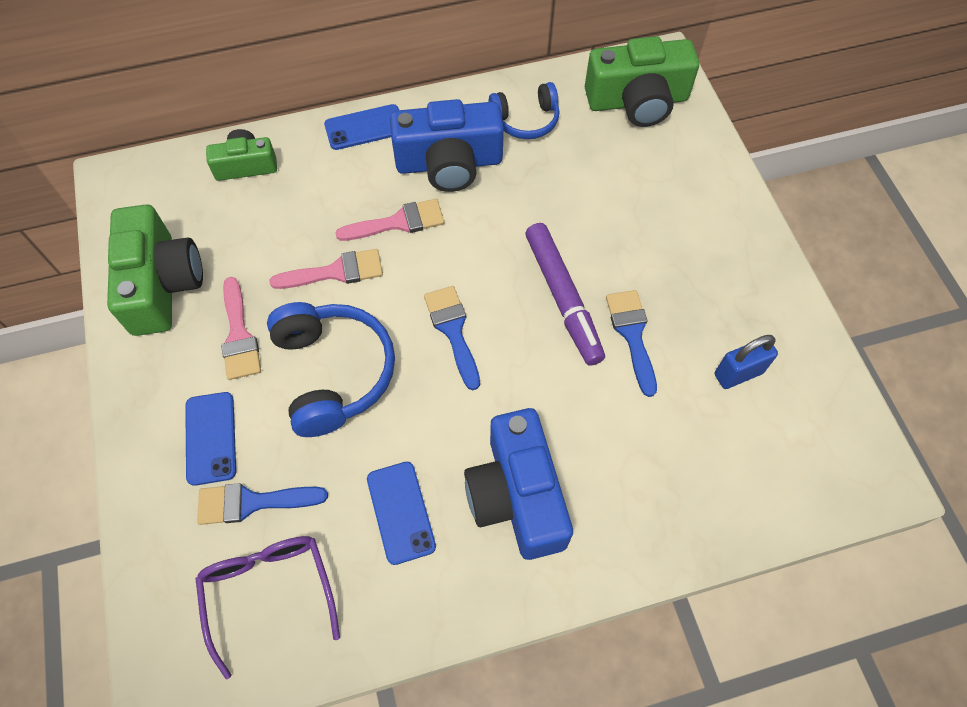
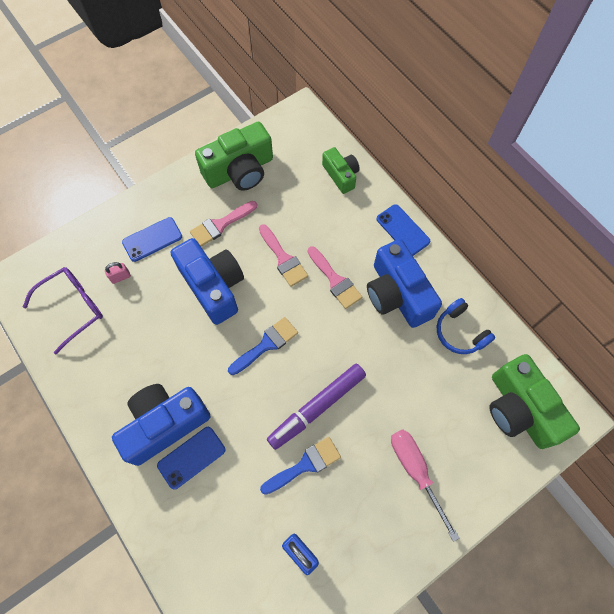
camera: 70 degrees right, 5 degrees up
blue brush [197,483,328,525] -> pink padlock [105,262,131,284]
blue headphones [267,302,395,437] -> blue camera [171,238,244,325]
blue phone [367,462,436,565] -> blue phone moved to [157,427,226,489]
none -> pink screwdriver [391,429,459,542]

